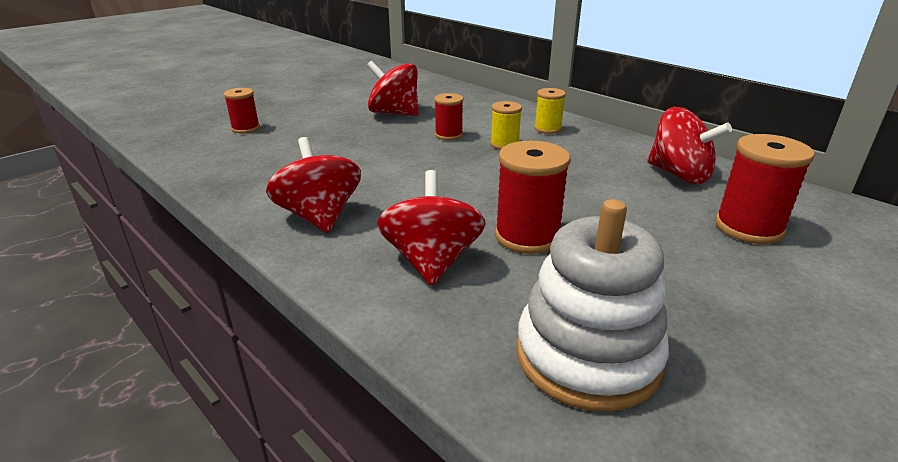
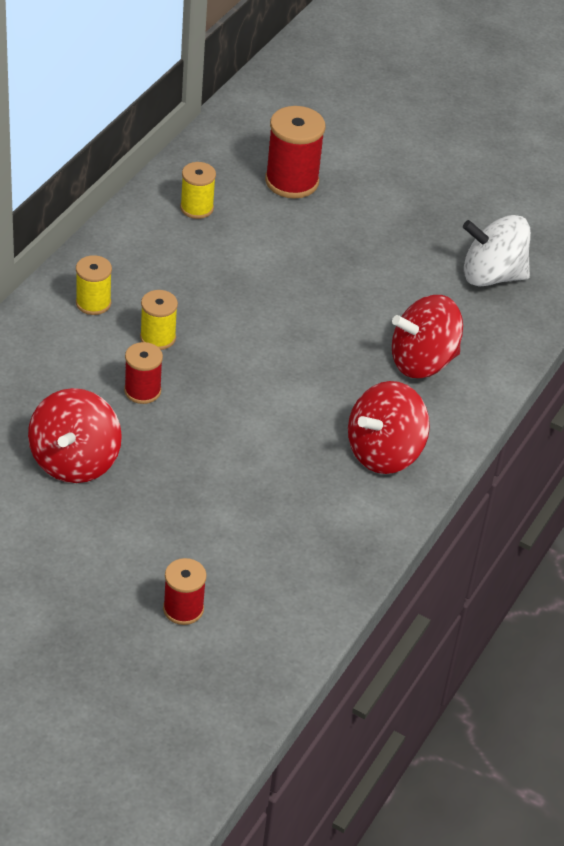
camera: 110 degrees left, 15 degrees up
red spool [495,141,571,254] -> none
white stacking toy [516,199,669,412] -> white spinning top [463,215,531,287]
red spinning top [647,107,732,184] -> yellow spool [180,162,216,219]

